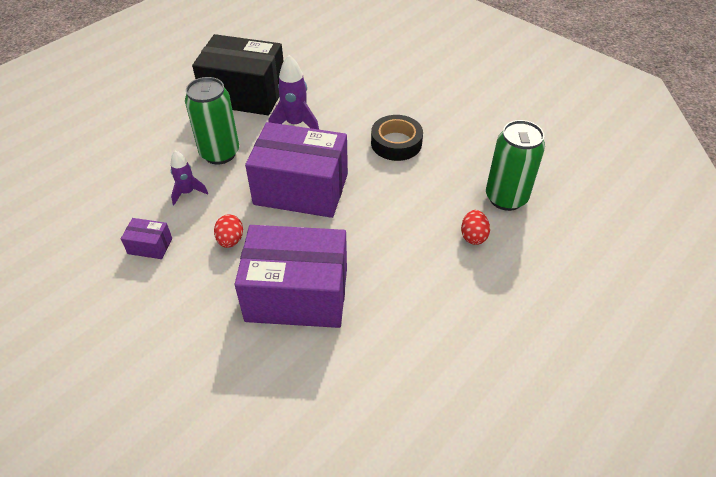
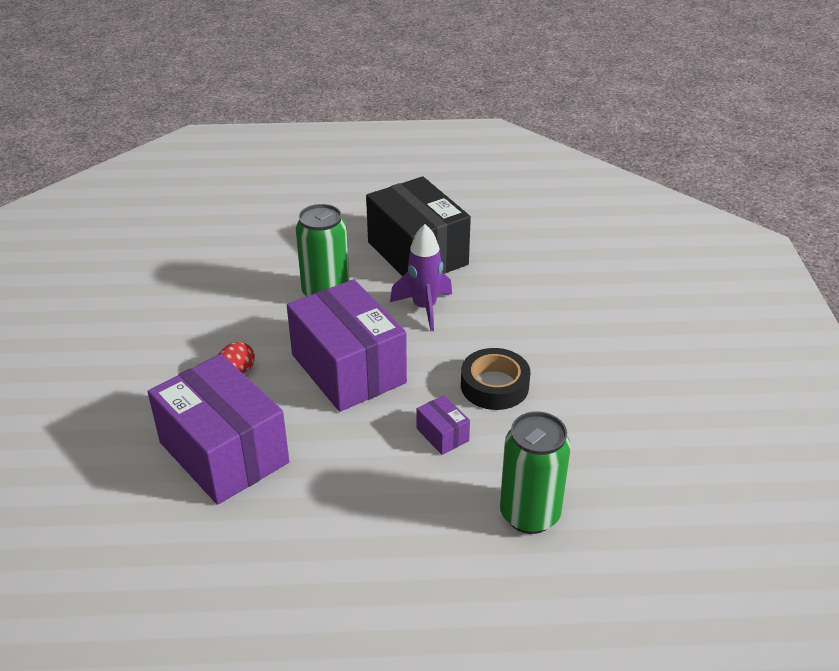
camera: 45 degrees right, 10 degrees down
purple box [121,218,172,259] -> purple box moved to [417,395,470,455]
purple rocket [171,150,208,205] -> none
red egg [461,210,490,245] -> none

